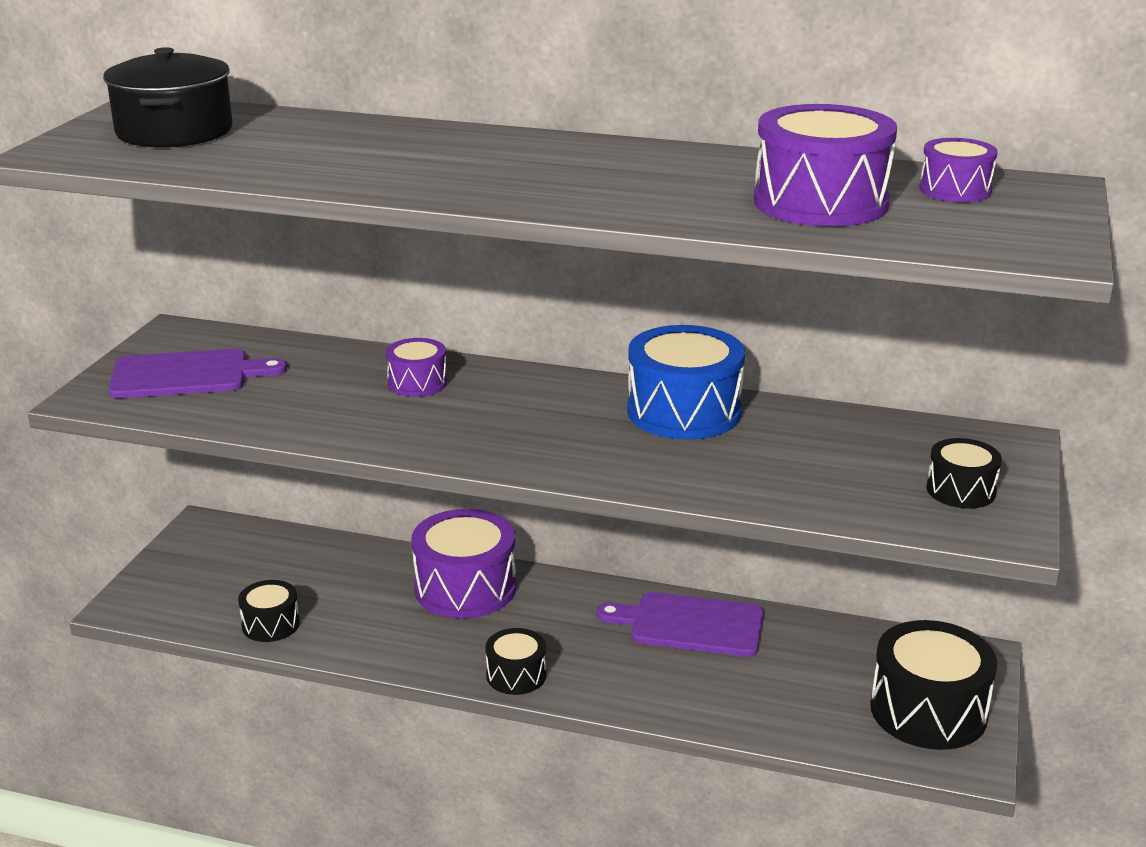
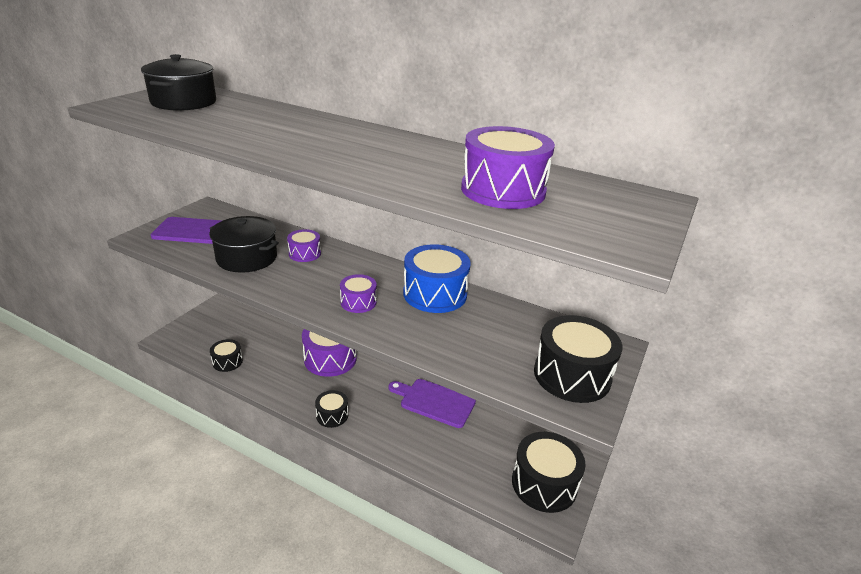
camera: 10 degrees right, 5 degrees up
purple drum [919,138,998,202] -> purple drum moved to [340,274,377,313]
black drum [926,438,1002,509] -> black drum [534,315,622,403], size x1.85
none -> black pot [209,216,279,273]

